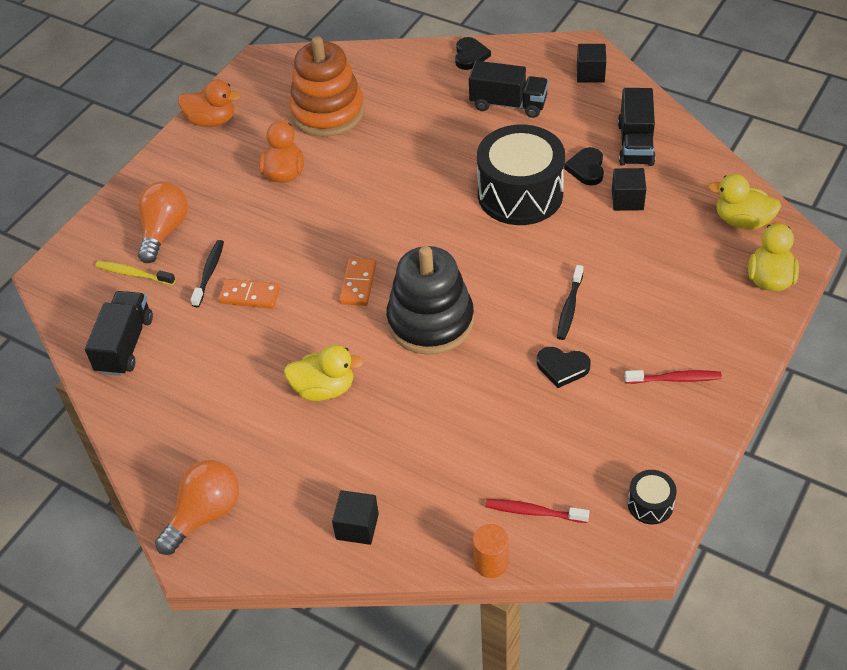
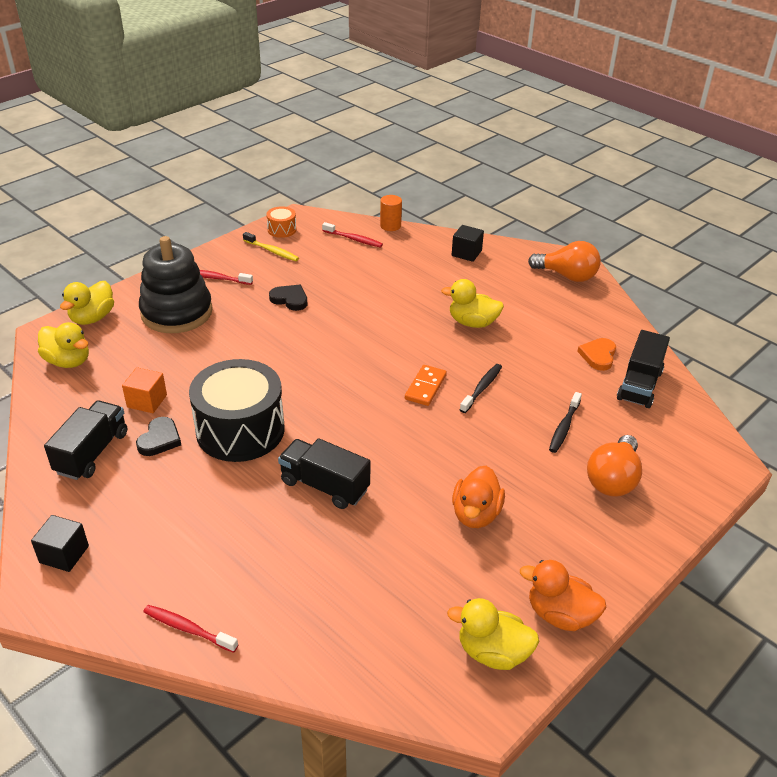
camera: 170 degrees left, 10 degrees down
yellow toothbrush [95,261,176,285] -> yellow toothbrush moved to [243,232,299,261]
orange light bulb [155,460,239,555] -> orange light bulb turned 120 degrees counterclockwise [528,241,601,282]
orange domino [218,279,280,309] -> none
orange stacking toy [289,36,364,137] -> none
black stacking toy [386,246,474,355] -> black stacking toy moved to [139,236,213,333]
black heart [455,37,491,70] -> red toothbrush [143,605,238,653]
black truck [469,61,549,118] -> black truck moved to [278,438,370,509]
black toothbrush [557,265,583,340] -> black toothbrush moved to [460,364,502,413]
black cube [612,168,646,211] -> orange cube [122,367,167,413]
black drum [628,470,677,525] -> orange drum [266,206,297,238]
none -> yellow duck [447,598,539,670]
none -> orange heart [577,338,616,371]

